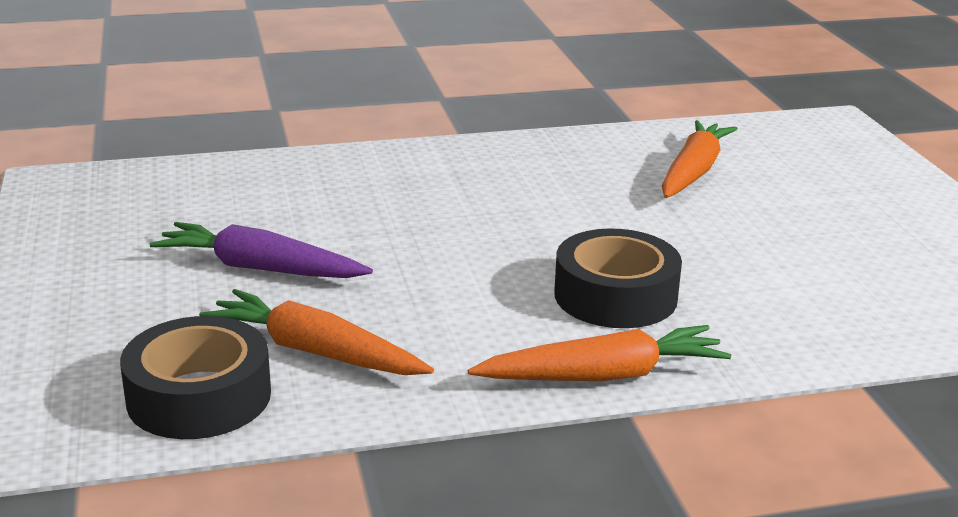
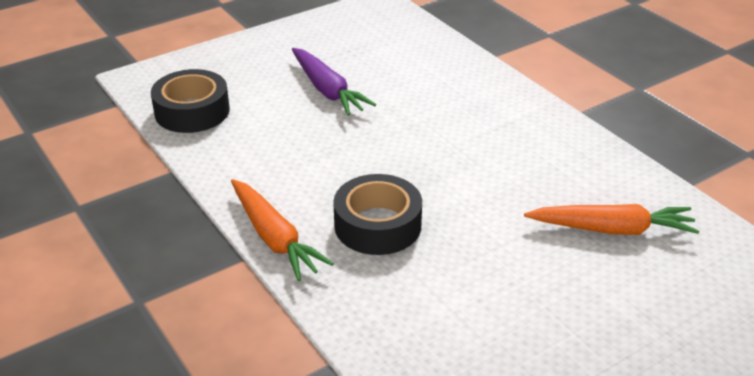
camera: 70 degrees right, 10 degrees up
purple carrot [150,222,373,278] -> purple carrot turned 150 degrees clockwise [292,48,376,116]
orange carrot [199,289,434,375] -> none

